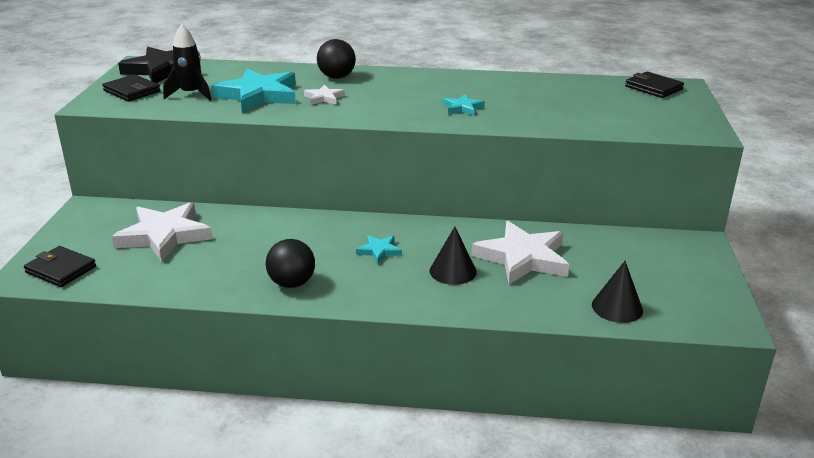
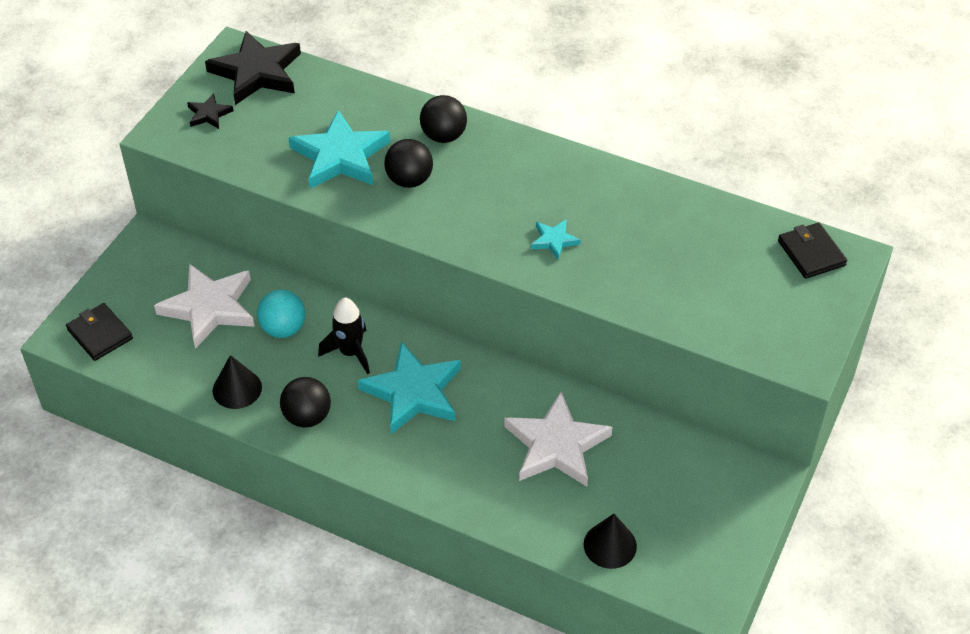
camera: 20 degrees right, 20 degrees up
black wallet [102,74,161,101] -> black star [187,93,234,129]
black rocket [163,24,211,101] -> black rocket moved to [318,298,370,374]
white star [304,85,345,105] -> black ball [384,139,433,188]
turquoise star [356,235,402,264] -> turquoise star [358,341,461,434], size x2.12
black cone [430,226,477,285] -> black cone moved to [213,355,262,409]
none -> turquoise ball [257,290,306,338]

